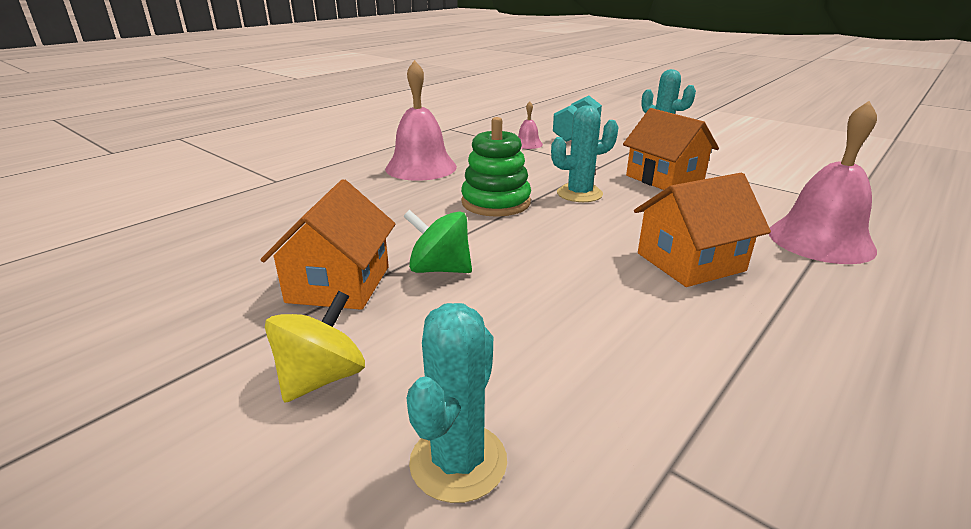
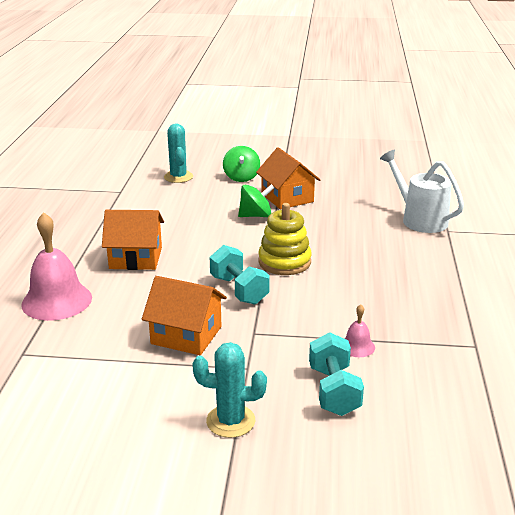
camera: 145 degrees right, 0 degrees up
yellow spinning top [265,291,365,403] -> green spinning top [223,146,260,182]
pink bell [385,60,457,181] -> none
green stacking toy [461,117,531,217] -> yellow stacking toy [258,203,312,275]
turquoise cactus [551,105,618,202] -> turquoise dumbbell [210,245,270,305]
orange house [634,173,771,287] -> orange house turned 60 degrees clockwise [102,210,164,270]
none -> white watering can [380,150,464,233]

